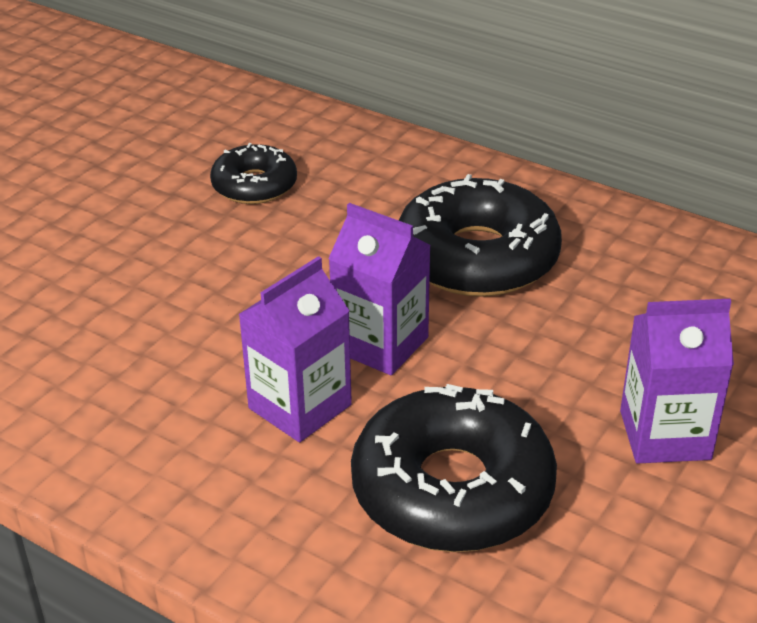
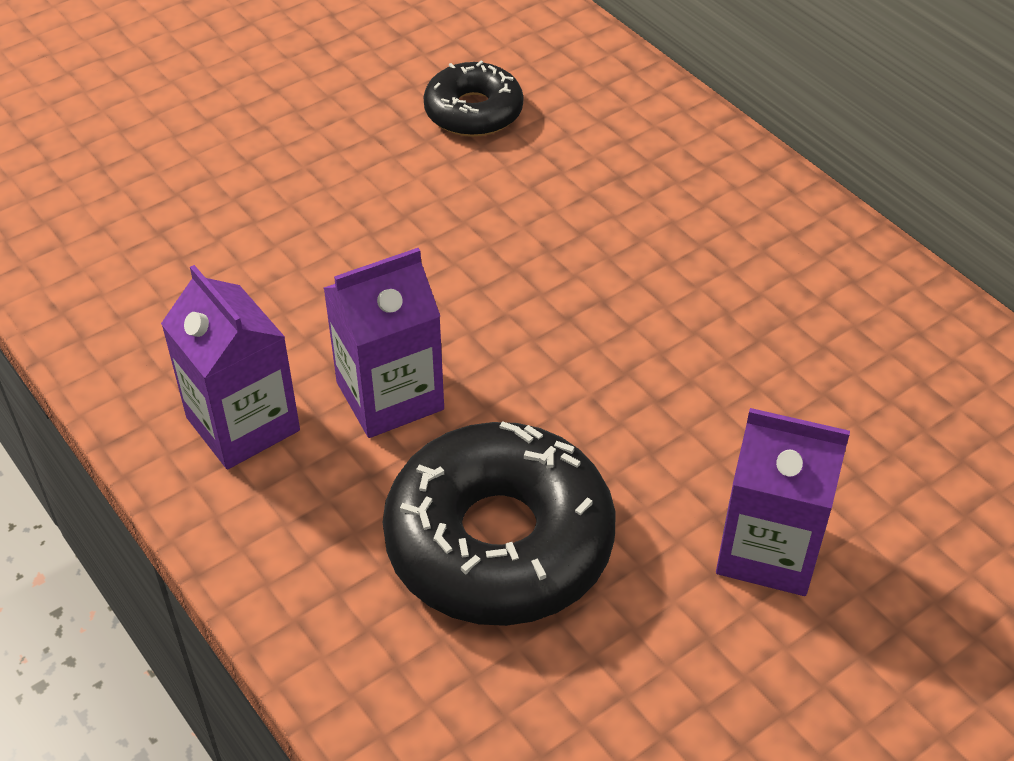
camera: 20 degrees right, 10 degrees up
purple carton [328,203,431,375] -> purple carton moved to [161,265,300,469]
black donut [399,174,562,297] -> none

